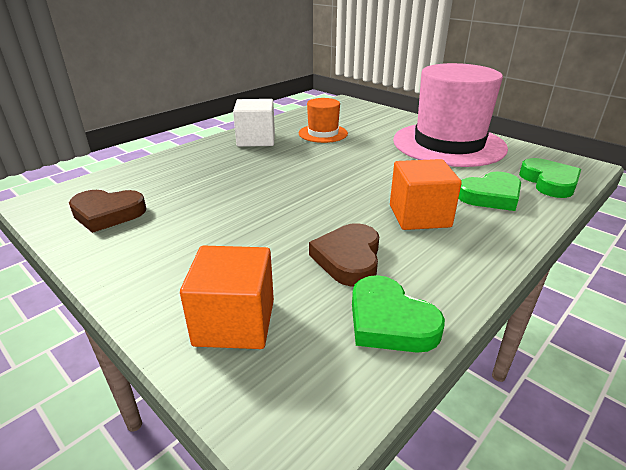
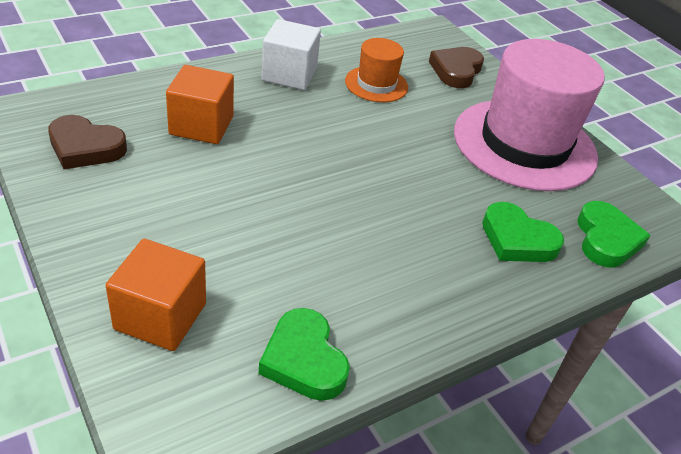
camera: 10 degrees right, 10 degrees up
brown heart [309,223,379,287] -> brown heart moved to [429,47,484,88]
orange cube [390,159,462,230] -> orange cube moved to [166,65,234,144]
green heart [458,172,521,211] -> green heart turned 45 degrees clockwise [482,202,564,262]

